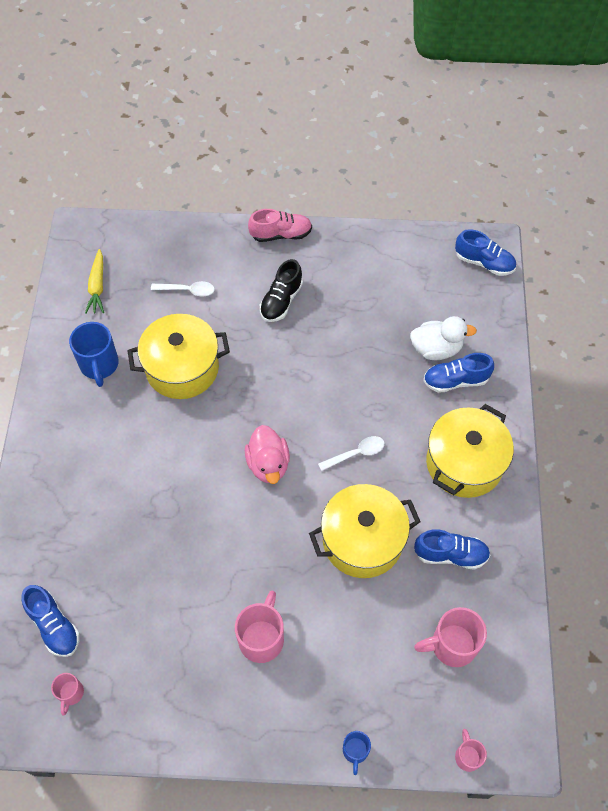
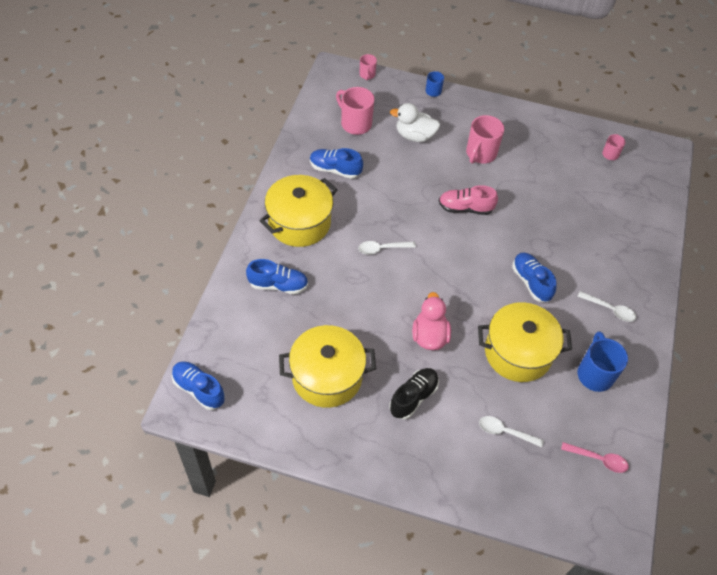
camera: 170 degrees left, 5 degrees down
blue shoe [22,585,80,657] -> blue shoe moved to [512,252,556,302]
yellow carrot [85,249,104,314] -> pink spoon [561,442,629,473]
pink duck [245,425,290,484] -> pink duck moved to [412,292,451,350]
pink shoe [248,209,312,242] -> pink shoe moved to [439,185,498,215]
yellow pot [309,484,420,578] -> yellow pot moved to [279,325,376,408]
white duck [410,316,477,360] -> white duck moved to [390,103,440,142]
pink mug [414,607,487,667] -> pink mug turned 135 degrees counterclockwise [336,87,374,135]
none -> white spoon [577,291,636,322]

